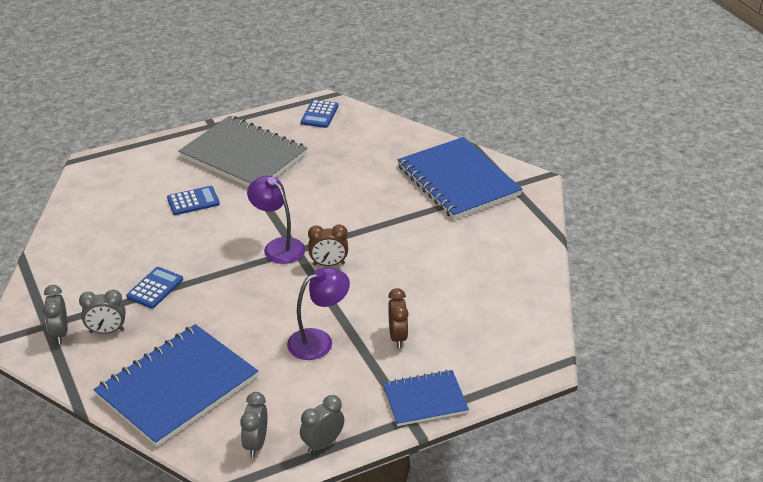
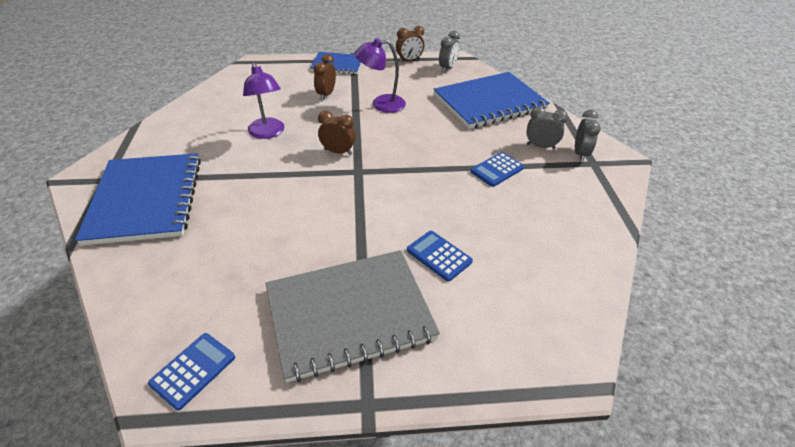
camera: 160 degrees left, 5 degrees up
blue calculator [167,186,220,215] -> blue calculator turned 45 degrees clockwise [407,231,473,282]
grey notebook [178,116,308,187] -> grey notebook turned 75 degrees counterclockwise [266,250,440,383]
purple lamp [247,176,305,264] -> purple lamp moved to [243,63,285,139]
grey clock [300,395,344,453] -> brown clock [396,26,424,63]

